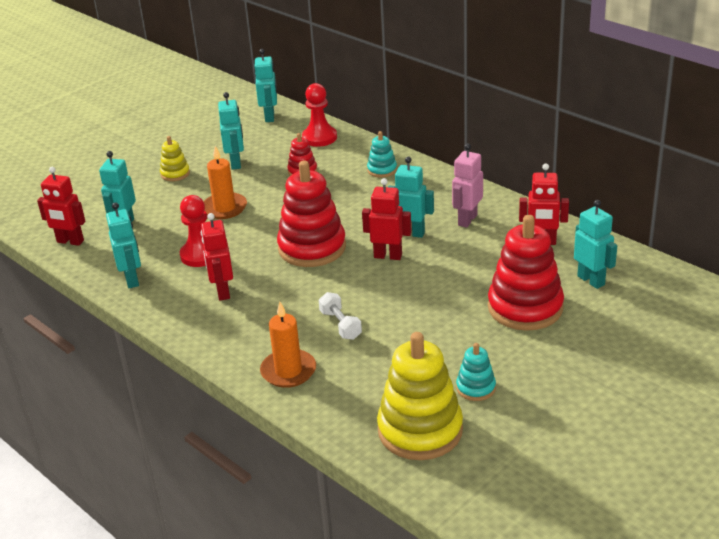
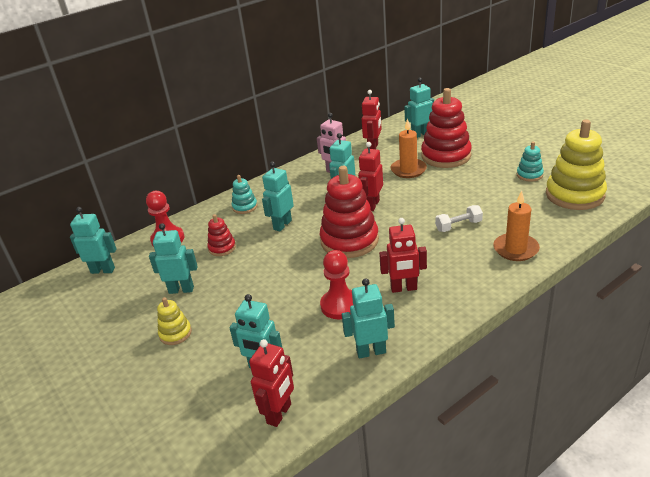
camera: 80 degrees left, 0 degrees up
orange candle [203,146,247,219] -> orange candle moved to [391,119,427,178]
none -> turquoise robot [262,162,294,232]

